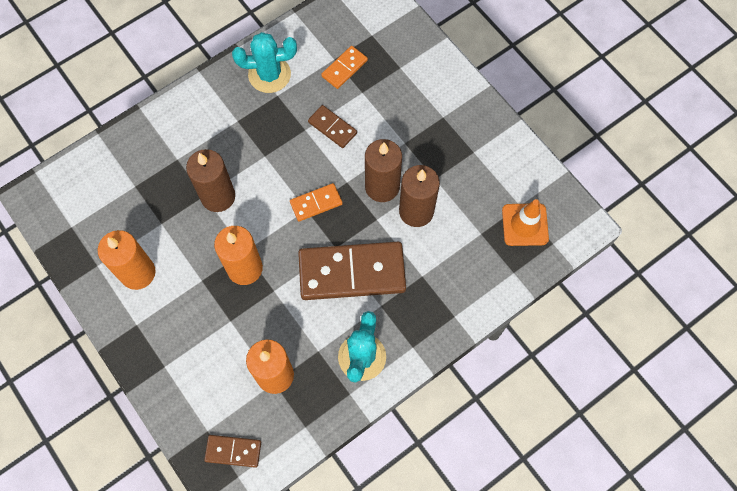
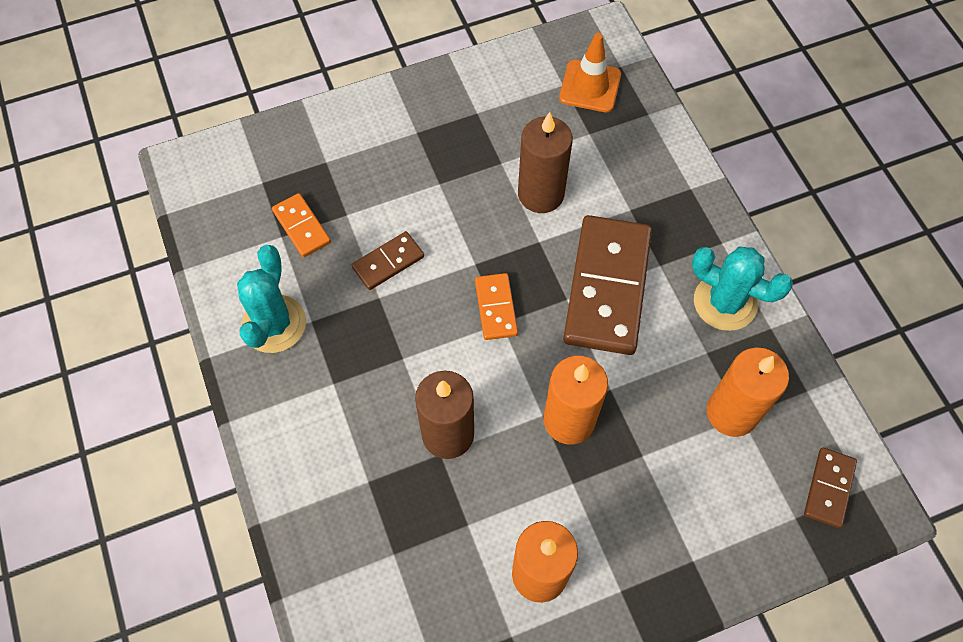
camera: 75 degrees left, 5 degrees down
brown candle [365,139,402,202] -> none

